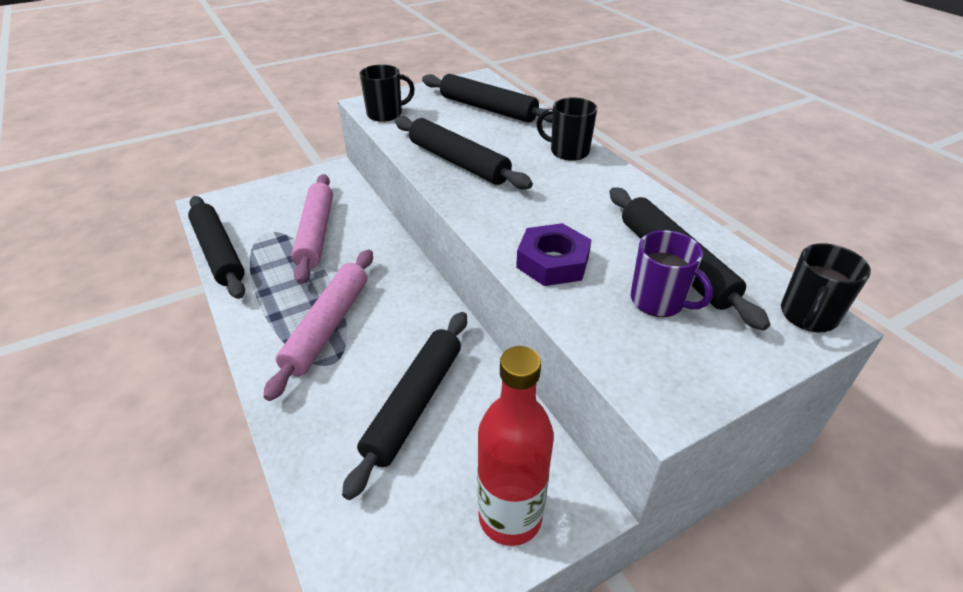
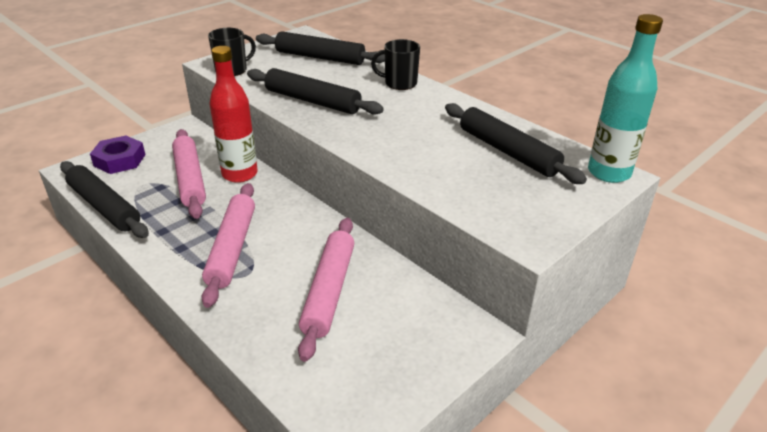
camera: 15 degrees left, 5 degrees down
black rolling pin [342,312,467,500] -> pink rolling pin [298,218,354,362]
red bottle [478,346,554,546] -> red bottle moved to [210,46,258,183]
purple nut [516,223,591,286] -> purple nut moved to [90,135,146,174]
purple mug [631,230,713,317] -> none
black mug [781,243,871,333] -> turquoise bottle [588,14,663,183]

